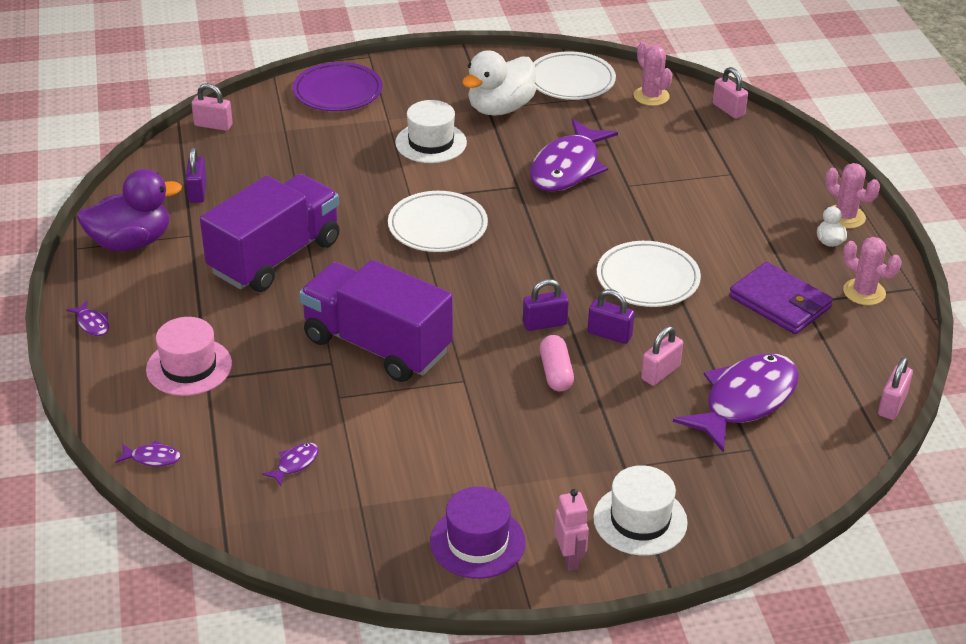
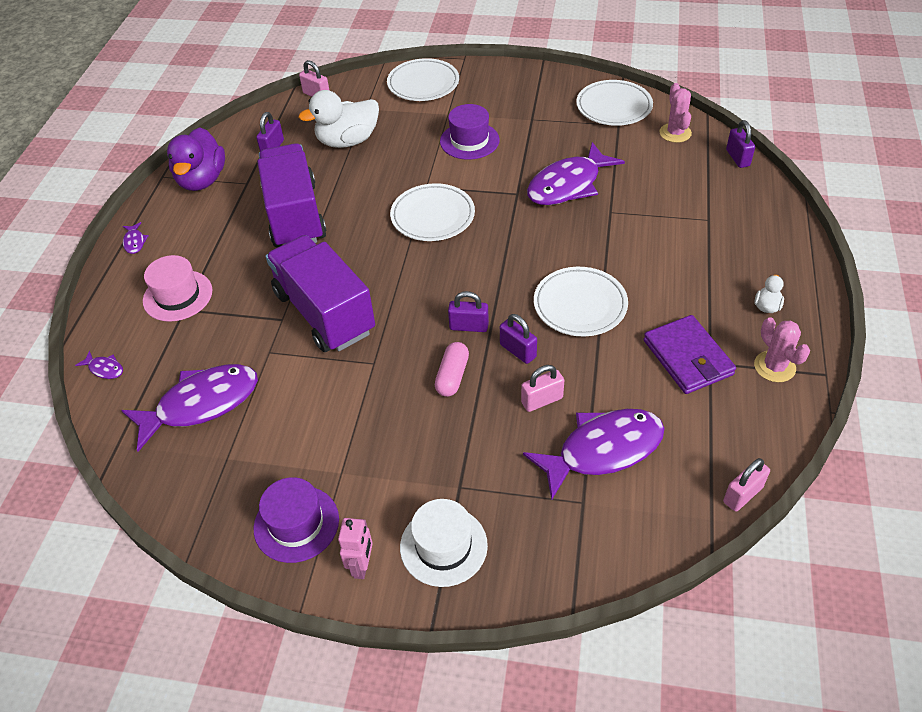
camera: 25 degrees right, 10 degrees up
purple duck [77,169,182,251] -> purple duck turned 90 degrees clockwise [167,127,225,191]
purple truck [200,174,340,292] -> purple truck turned 75 degrees counterclockwise [257,143,327,247]
purple fish [262,443,319,486] -> purple fish [121,364,258,452], size x2.49
purple plate [293,62,383,111] -> white plate [387,58,459,101]
white hat [395,100,467,163] -> purple hat [440,104,500,160]
white duck [462,51,536,115] -> white duck moved to [299,90,379,148]
pink padlock [712,67,748,119] -> purple padlock [726,120,755,168]
pink cactus [825,163,880,229] -> none

